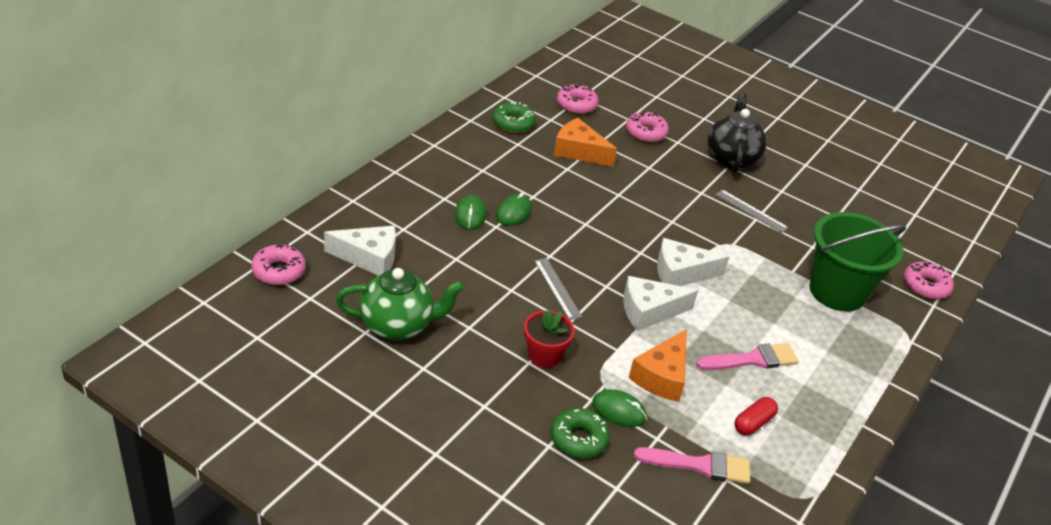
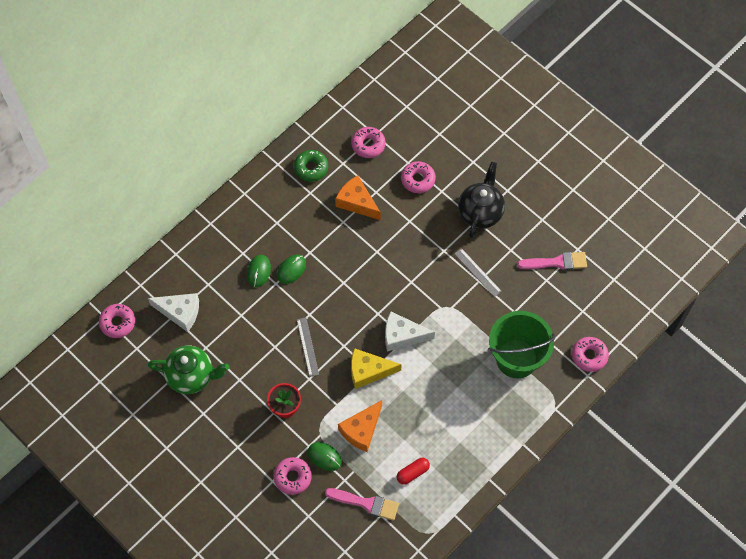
camera: 15 degrees right, 25 degrees up
green donut [551,408,610,458] -> pink donut [274,457,312,495]
white cheese [623,276,698,331] -> yellow cheese [351,348,402,389]
pink brush [696,343,799,370] -> pink brush moved to [517,252,587,270]

